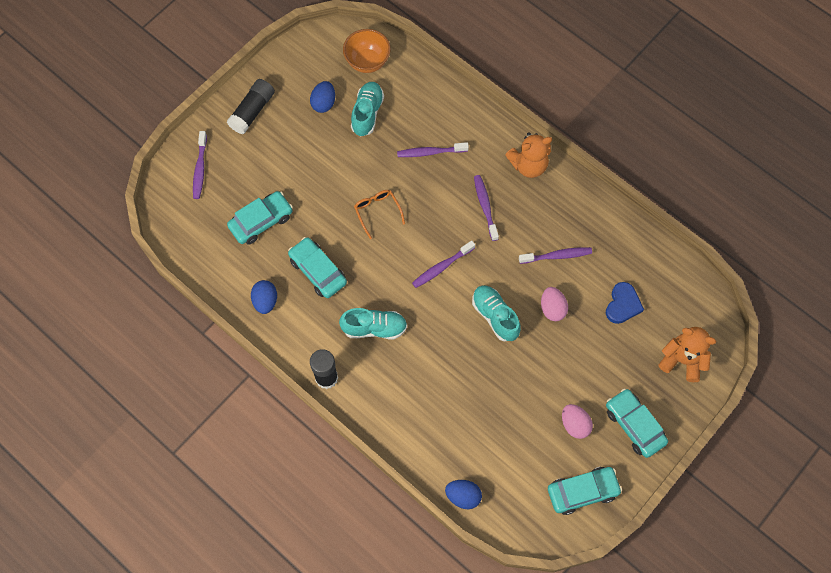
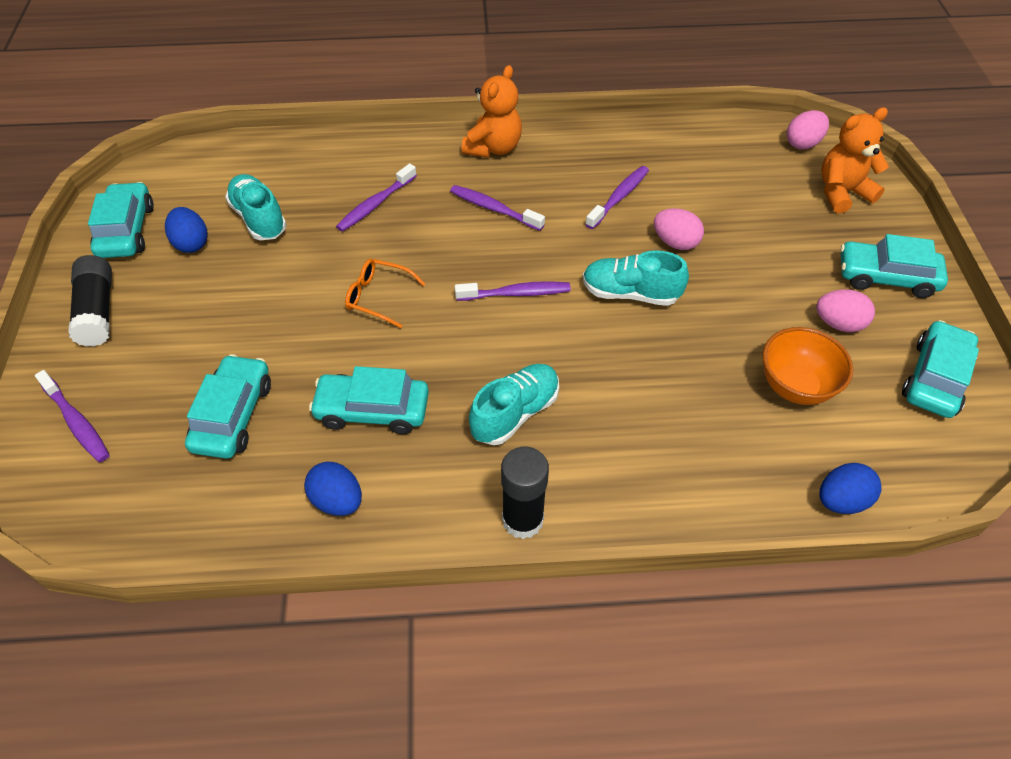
camera: 45 degrees left, 15 degrees down
orange bowl [343,29,391,73] -> orange bowl moved to [763,327,853,405]
purple toothbrush [412,241,475,288] -> purple toothbrush turned 105 degrees counterclockwise [455,281,571,301]
blue heart [606,282,644,324] -> none
none -> turquoise car [88,182,154,258]
none -> pink egg [787,110,829,149]

